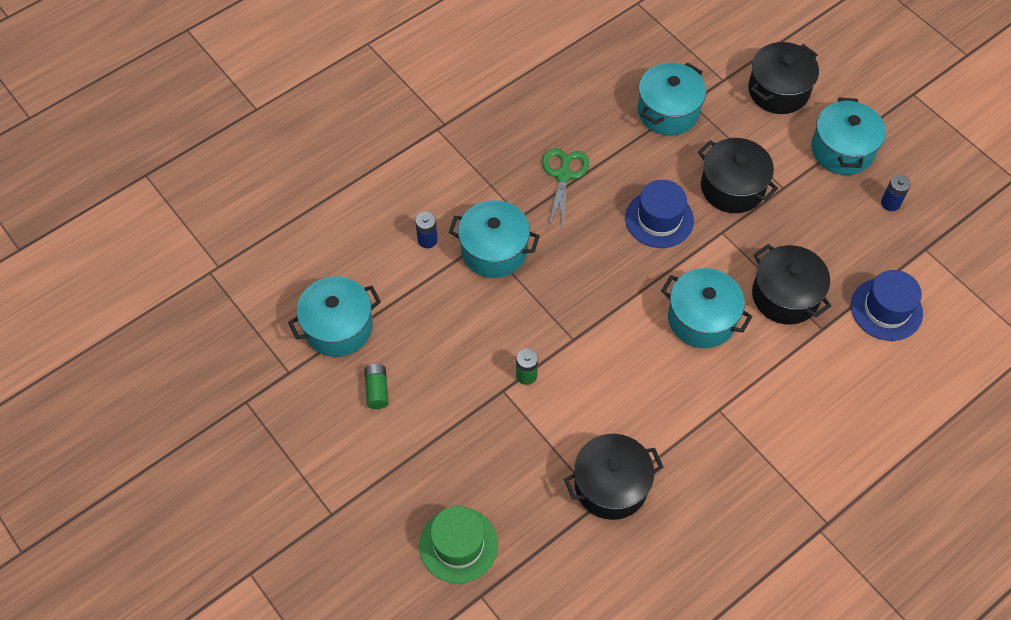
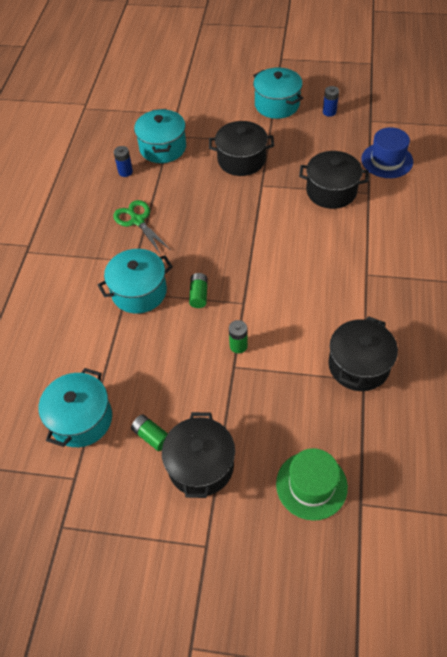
camera: 40 degrees left, 5 degrees down
blue battery [415,212,438,248] -> blue battery moved to [114,146,133,177]
blue hat [625,180,694,248] -> none
turquoise pot [661,268,753,348] -> none
black pot [748,42,819,114] -> black pot moved to [162,412,235,498]
none -> green battery [189,273,208,308]

